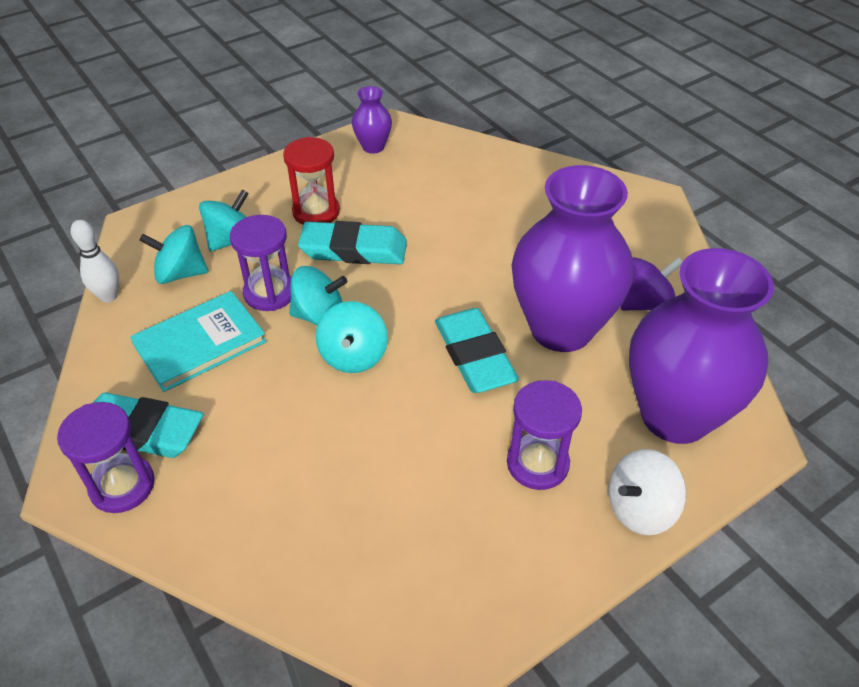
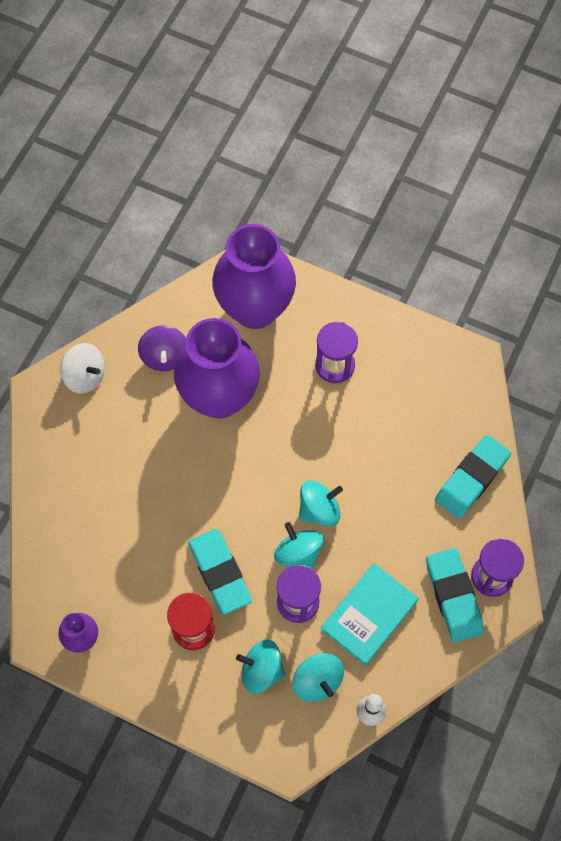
camera: 120 degrees left, 20 degrees up
turquoise book [130,291,267,392] -> turquoise book turned 75 degrees counterclockwise [320,563,419,666]
turquoise eraser [435,308,519,393] -> turquoise eraser moved to [435,435,511,519]
white spinning top [608,449,686,535] -> white spinning top moved to [60,343,105,394]
purple spinning top [621,257,683,310] -> purple spinning top turned 135 degrees counterclockwise [138,325,186,371]

